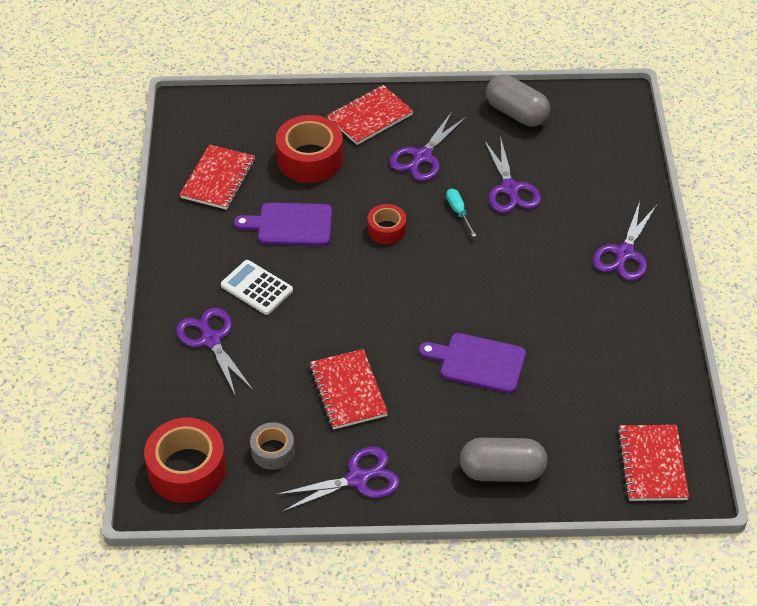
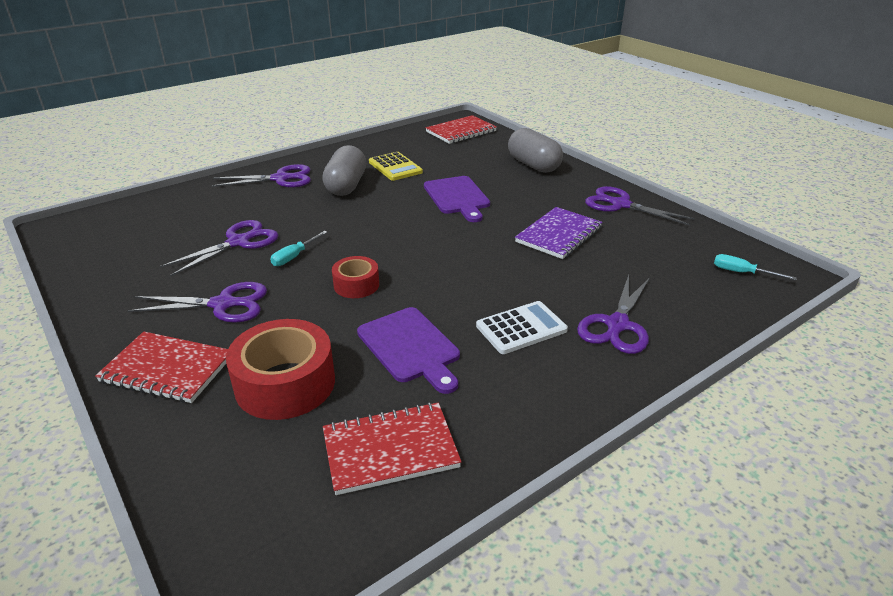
camera: 125 degrees left, 15 degrees down
red tape [144,417,226,503] -> turquoise screwdriver [714,254,797,280]
white calculator [221,260,293,315] -> white calculator turned 120 degrees counterclockwise [476,301,568,354]
grey tape [250,422,295,470] -> none
red notebook [310,349,388,429] -> purple notebook [515,207,603,259]
grey capsule [486,75,550,127] -> grey capsule moved to [322,145,366,196]
none -> yellow calculator [369,152,423,181]

